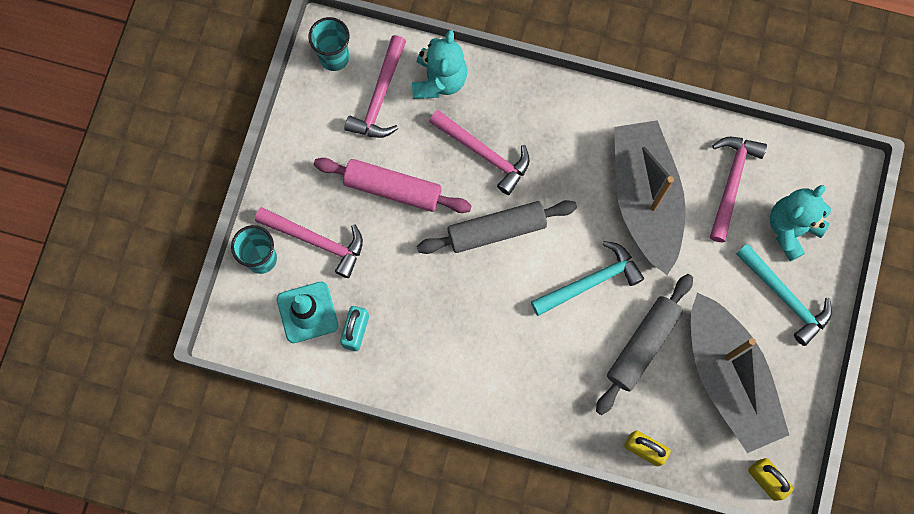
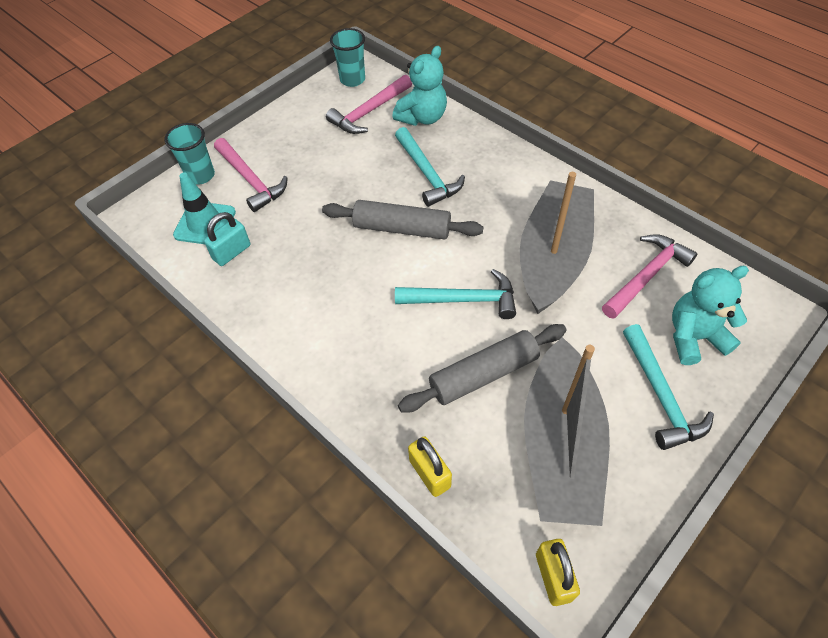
camera: 30 degrees right, 20 degrees down
pink rolling pin [314,158,472,213] -> none
pink hammer [429,110,530,195] -> turquoise hammer [395,127,465,207]

